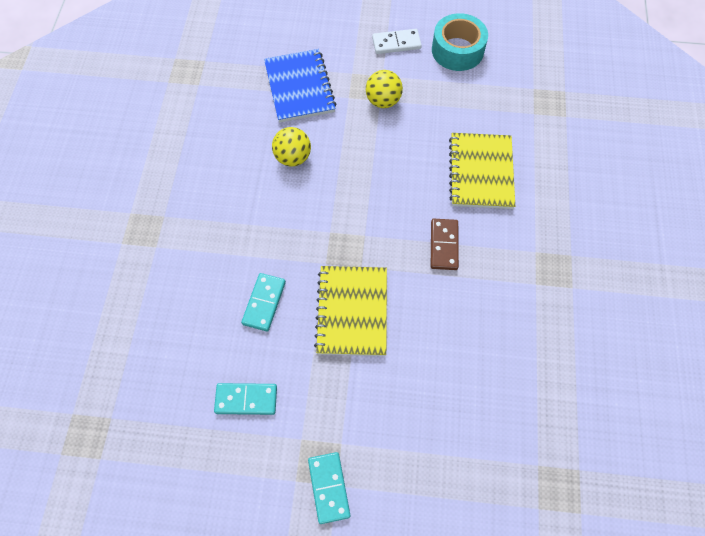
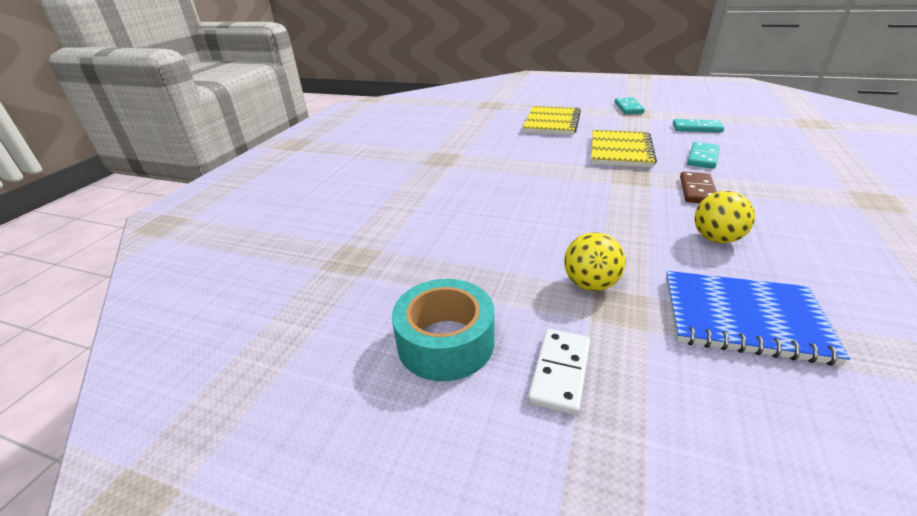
camera: 165 degrees left, 30 degrees down
blue notebook [264,49,336,123] -> blue notebook turned 75 degrees counterclockwise [666,271,850,366]
white domino [372,29,422,54] -> white domino turned 75 degrees counterclockwise [528,329,590,416]
brown domino [431,219,459,270] -> brown domino moved to [680,172,717,203]
yellow notebook [449,133,515,209] -> yellow notebook moved to [523,106,581,135]

